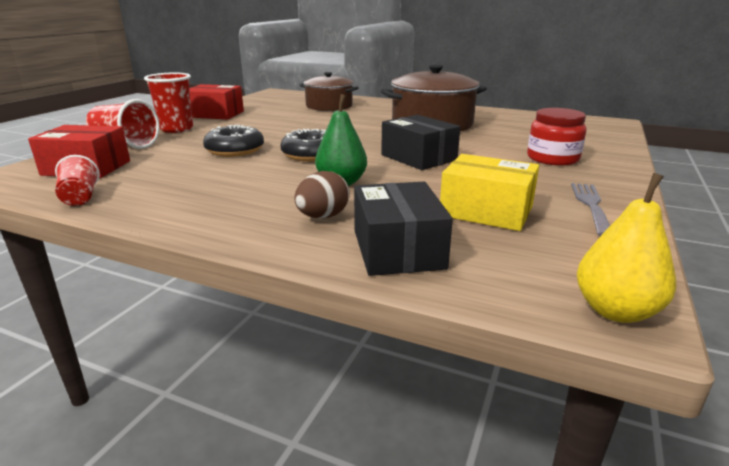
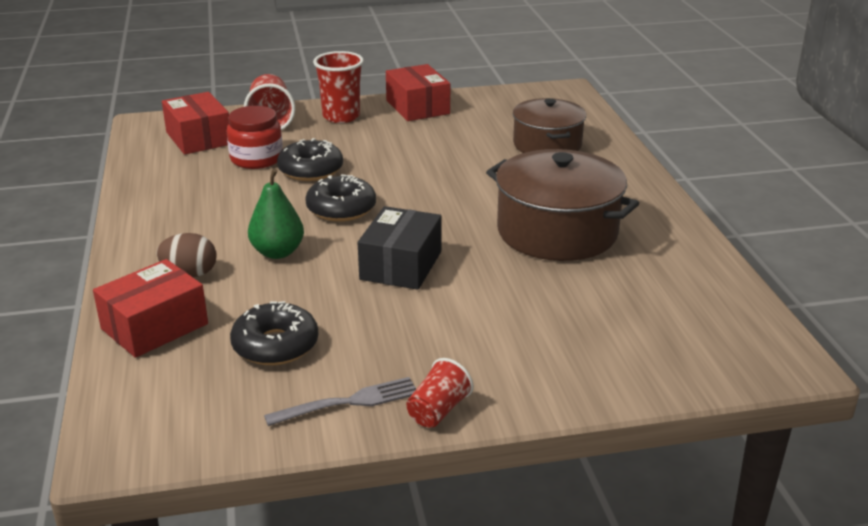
camera: 55 degrees right, 5 degrees up
red cup [55,155,99,206] -> red cup moved to [406,358,474,428]
black box [354,182,453,276] -> red box [93,259,208,358]
yellow box [440,154,539,231] -> black donut [230,301,319,365]
red jar [527,108,587,166] -> red jar moved to [227,106,283,169]
yellow pear [577,173,676,323] -> none

